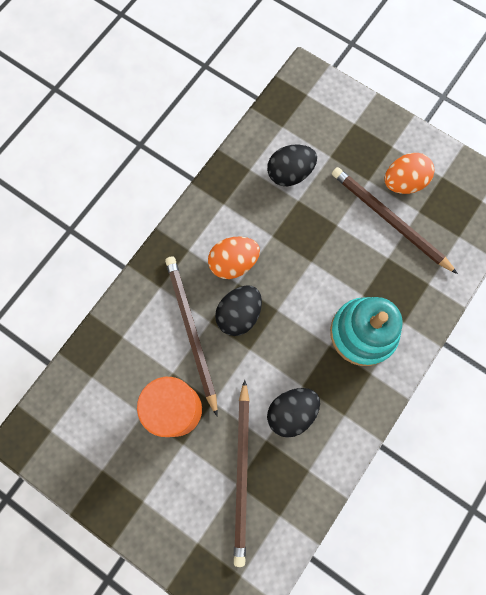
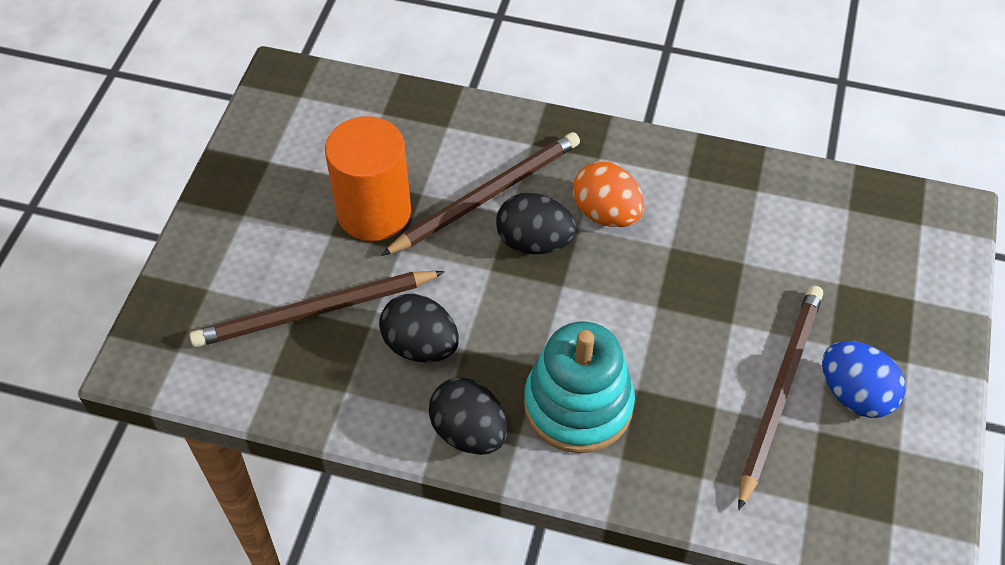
camera: 70 degrees right, 20 degrees down
black egg [267,144,317,186] -> black egg moved to [429,377,507,455]
orange egg [385,153,435,194] -> blue egg [822,341,906,418]

